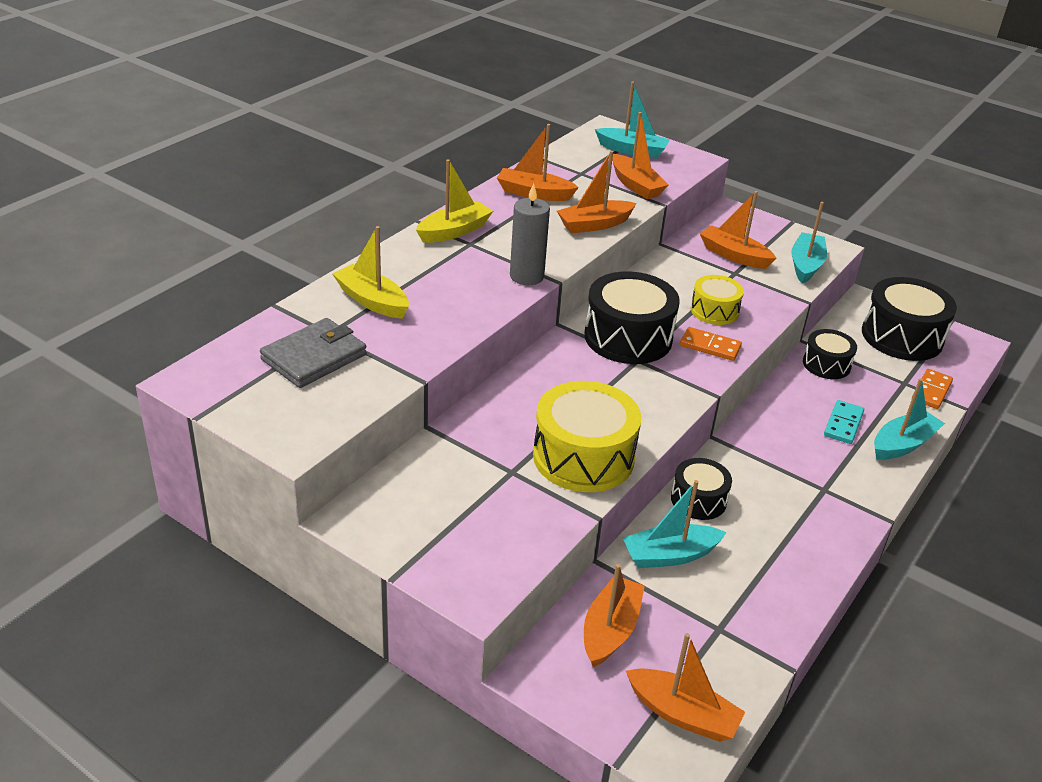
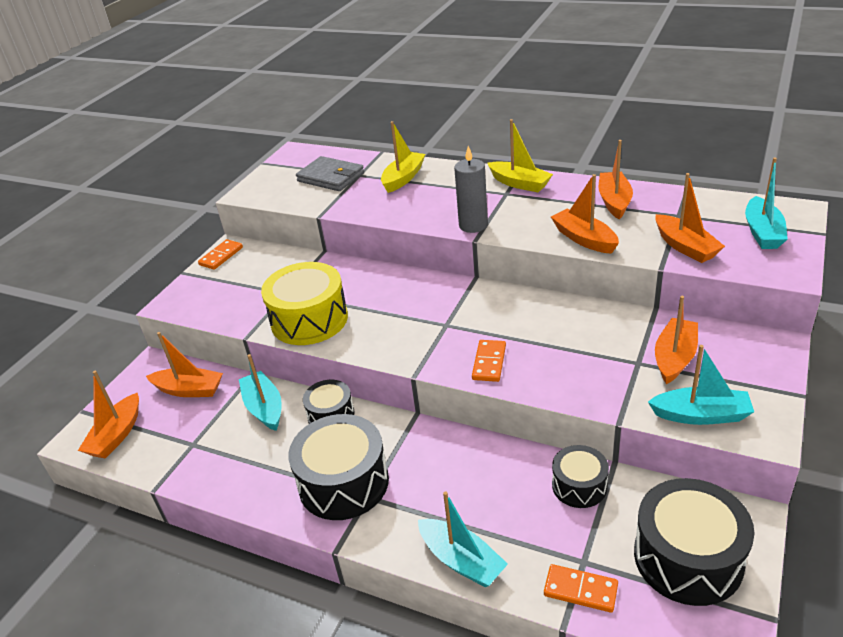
camera: 85 degrees right, 0 degrees up
black drum [584,271,680,364] -> black drum moved to [288,414,389,520]
orange boat [612,112,669,199] -> orange boat turned 75 degrees counterclockwise [655,173,725,263]
yellow drum [691,275,744,325] -> none
turquoise domino [824,400,864,444] -> none
none -> orange domino [198,239,243,270]

